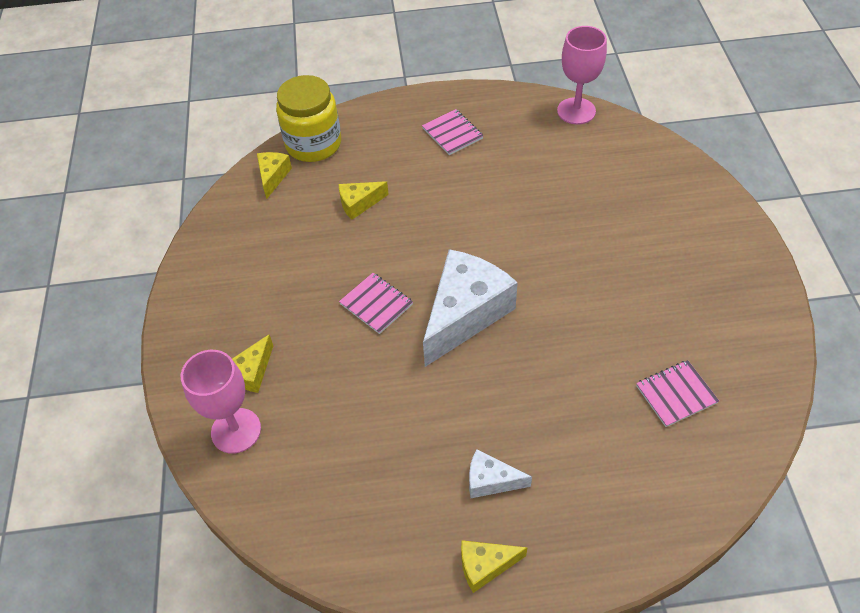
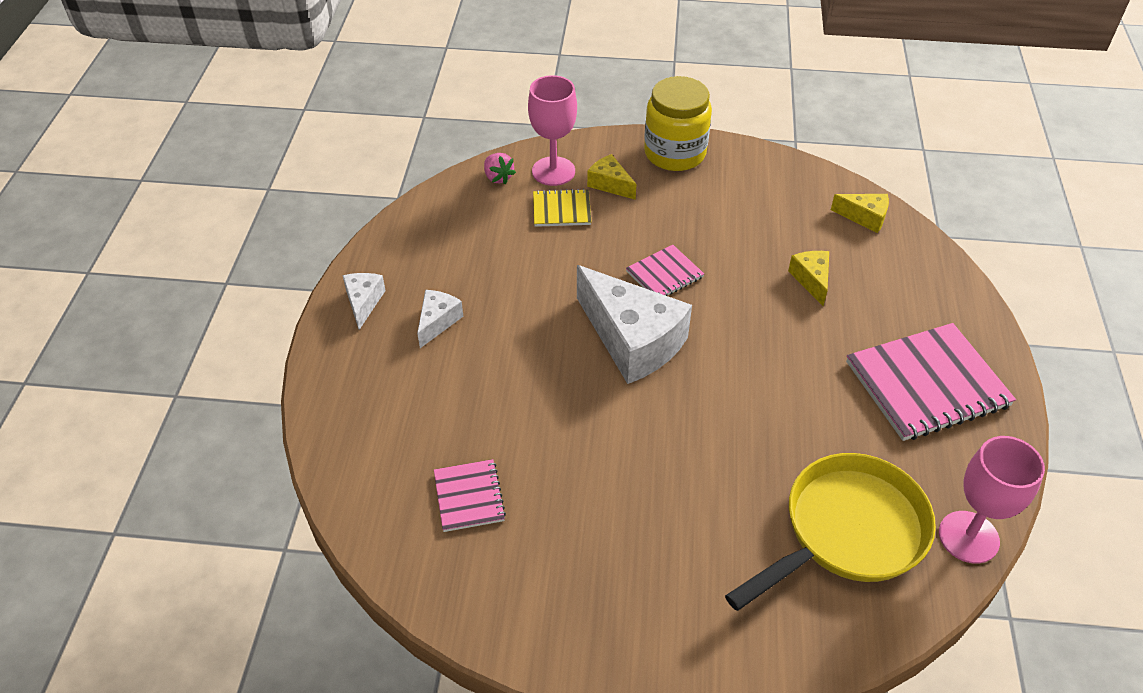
camera: 100 degrees right, 5 degrees down
yellow jar [276,75,341,162] -> yellow jar moved to [644,76,712,171]
pink notebook [422,109,483,155] -> pink notebook [846,323,1016,441], size x1.92
yellow cheese [461,540,528,593] -> white cheese [342,273,386,330]
none -> pink strawberry [484,153,516,184]
none -> yellow notebook [533,189,592,227]
none -> yellow pan [725,453,936,611]

